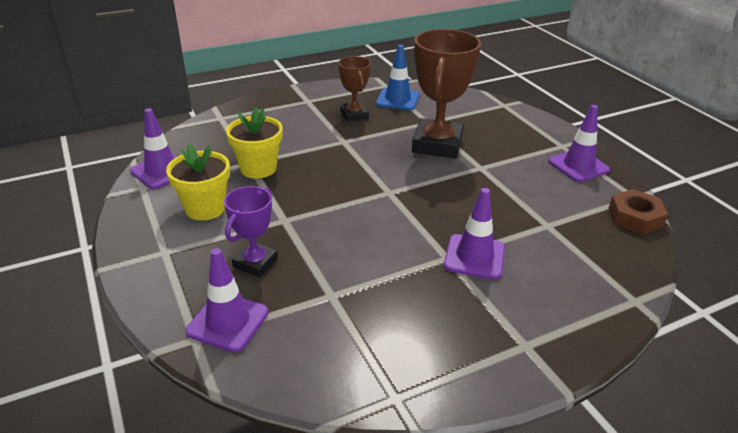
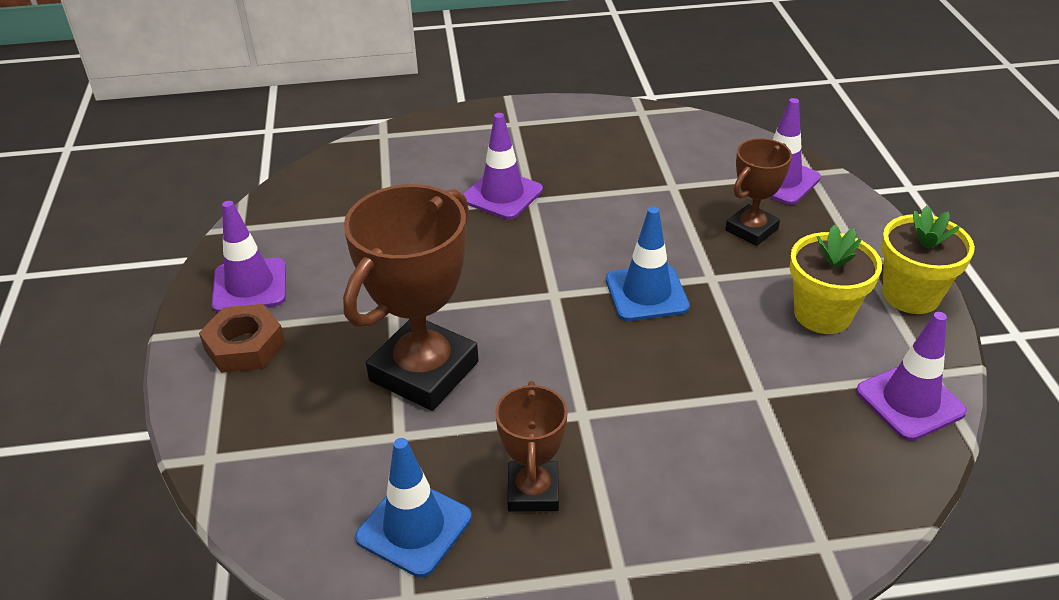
camera: 160 degrees left, 5 degrees up
purple trophy [224,186,278,277] -> brown trophy [725,138,792,246]
yellow flower pot [226,107,283,179] -> yellow flower pot moved to [881,206,975,314]
brown nut [608,189,668,234] -> brown nut moved to [199,304,285,373]
none -> blue traffic cone [606,207,690,321]

